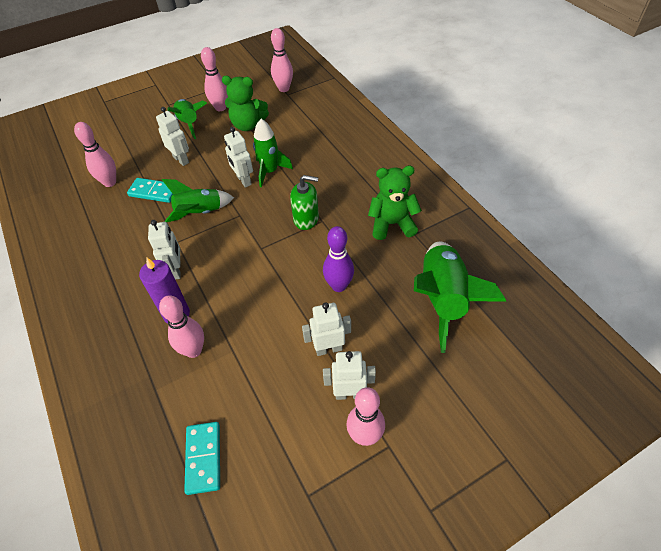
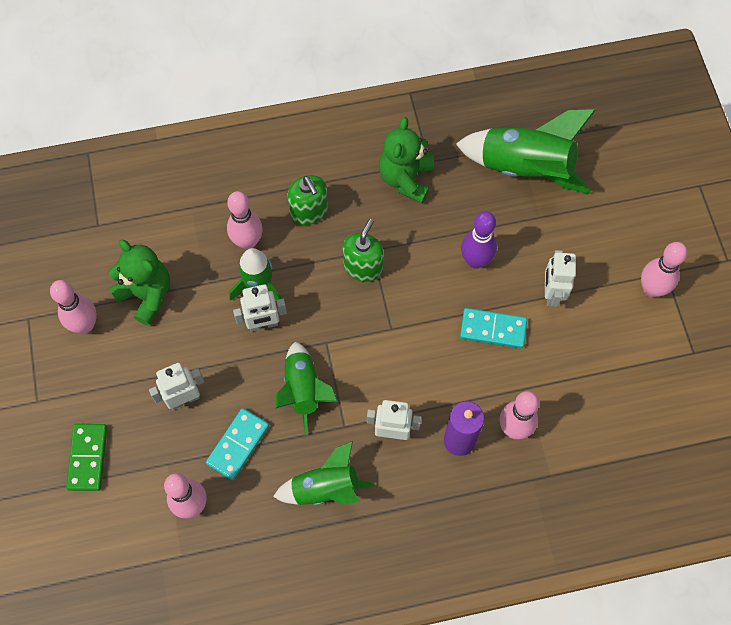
camera: 75 degrees left, 15 degrees up
green rocket [168,99,207,139] -> green rocket moved to [273,441,375,505]
turquoise domino [184,422,220,495] -> turquoise domino moved to [460,308,527,348]
green teddy bear [222,76,269,131] -> green teddy bear turned 75 degrees counterclockwise [109,240,170,326]
pink bowling pin [271,28,293,92] -> pink bowling pin moved to [227,191,263,250]
white robot [323,351,376,400] -> none
none -> green domino [66,424,107,491]
none -> green soap dispenser [287,175,328,225]

